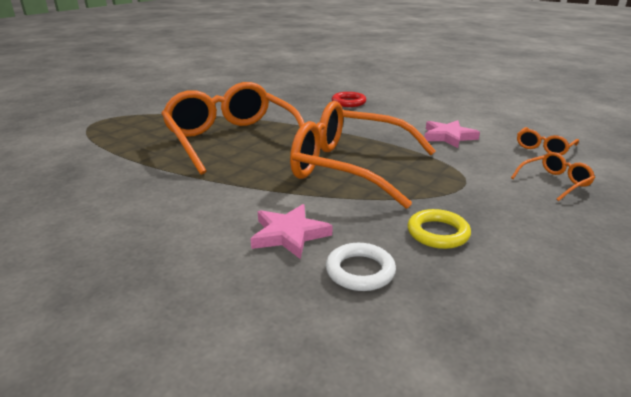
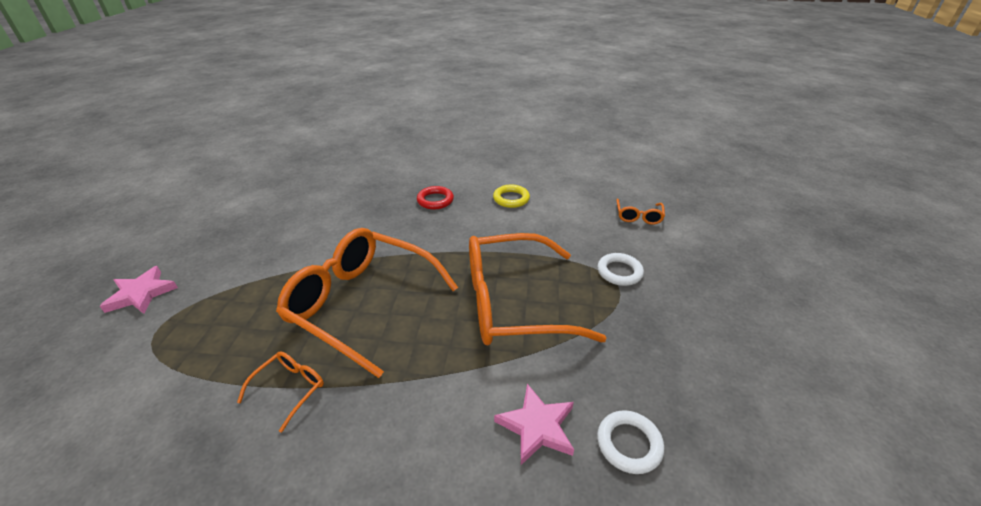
camera: 30 degrees left, 10 degrees up
yellow ring [407,209,471,249] -> yellow ring moved to [493,184,530,208]
pink star [424,120,480,148] -> pink star moved to [100,266,178,314]
orange glasses [511,152,595,201] -> orange glasses moved to [237,351,324,433]
none -> white ring [598,253,644,286]

